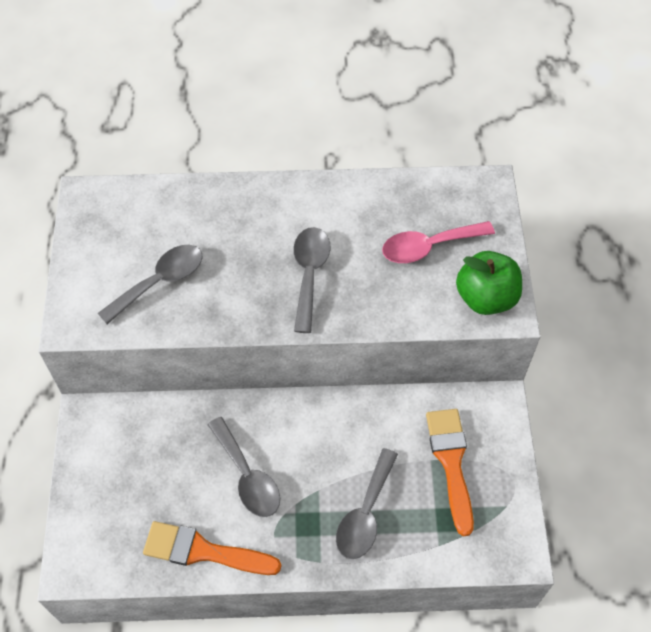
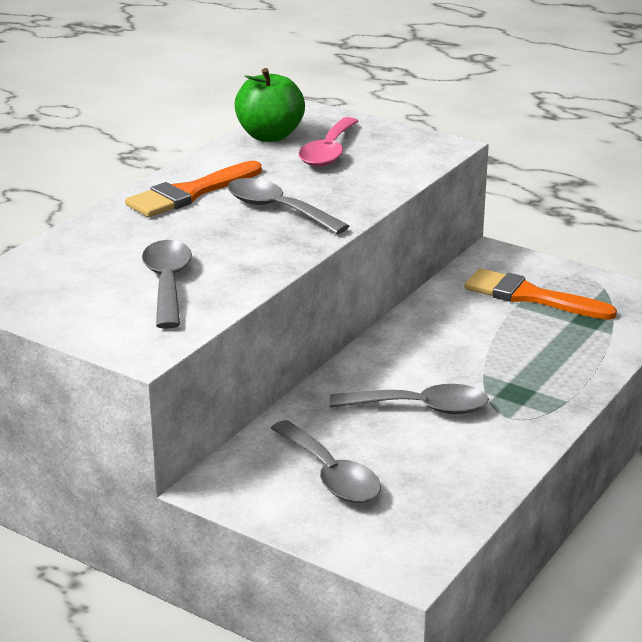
camera: 55 degrees left, 30 degrees down
orange brush [143,521,282,575] -> orange brush moved to [125,161,262,217]
grey spoon [336,448,398,559] -> grey spoon moved to [271,420,381,503]
green apple [456,251,522,315] -> green apple moved to [234,68,305,142]

